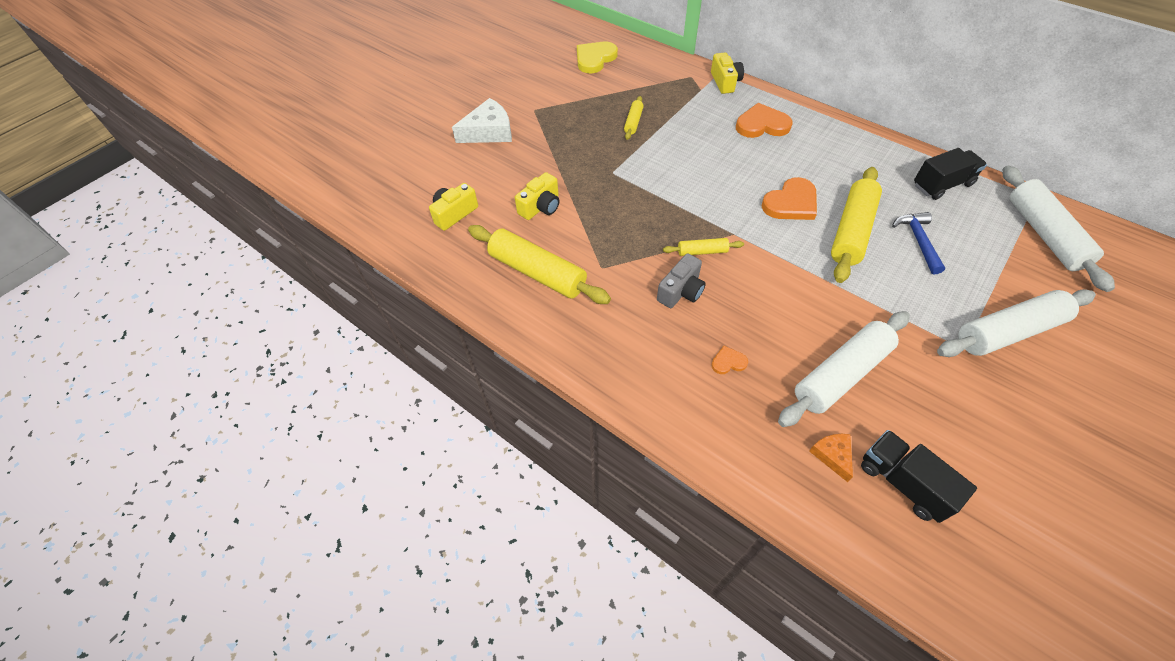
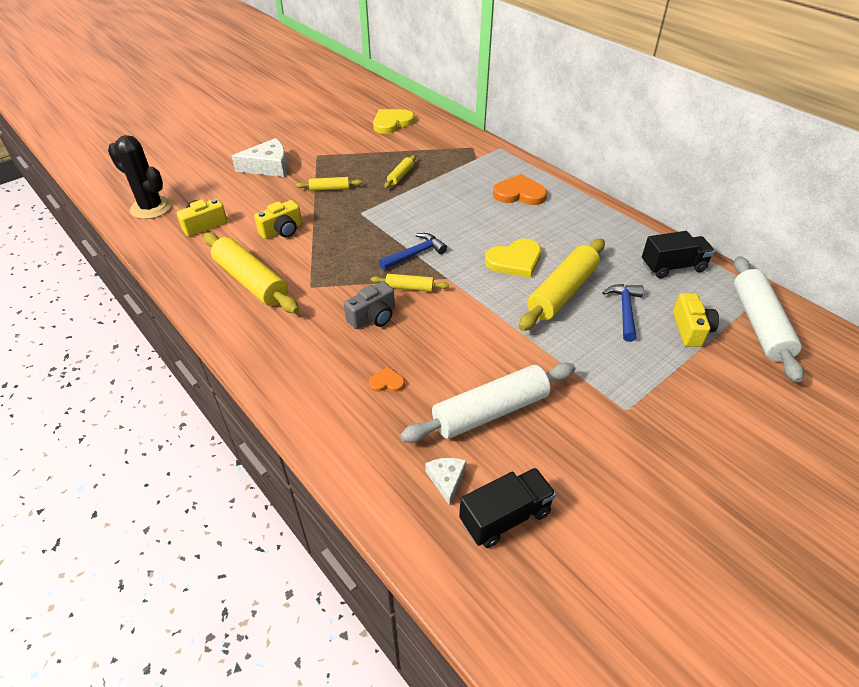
camera: 10 degrees right, 10 degrees down
yellow camera [711,52,744,94] -> yellow camera moved to [673,293,719,347]
orange heart [762,177,817,220] -> yellow heart [485,238,541,278]
orange cheese [809,434,853,482] -> white cheese [425,458,466,506]
black truck [861,430,977,523] -> black truck turned 90 degrees clockwise [459,468,556,548]
white rolling pin [937,289,1096,357] -> none
none -> black cactus [108,135,172,219]
none -> yellow rolling pin [296,177,362,191]
none -> blue hammer [379,233,447,270]

